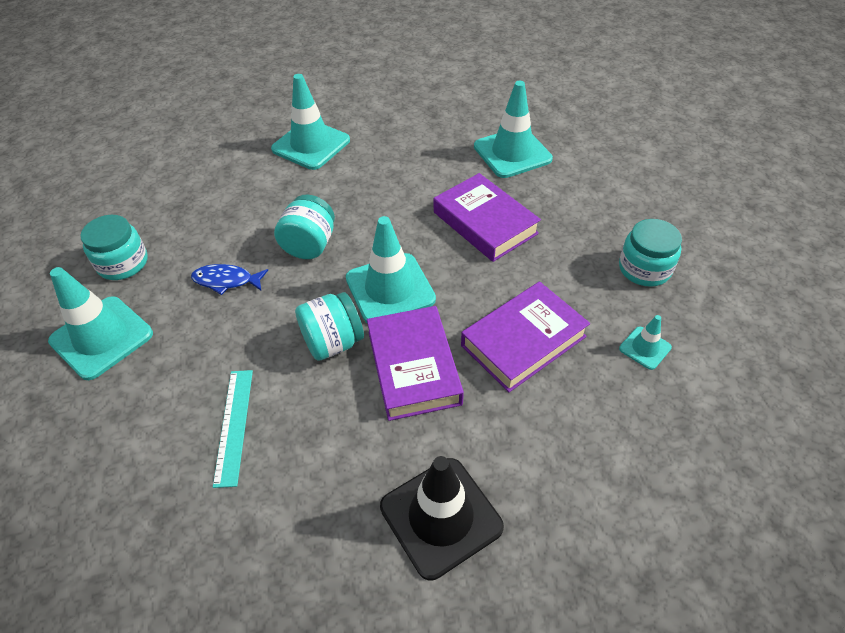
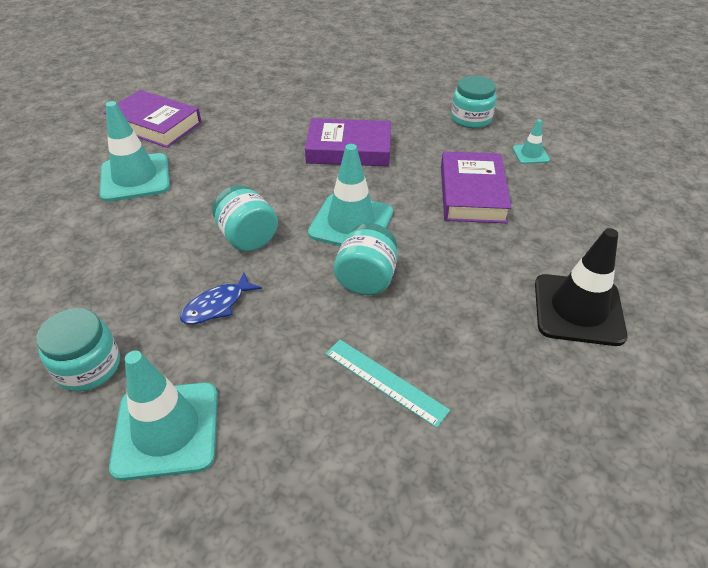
camera: 50 degrees left, 5 degrees down
purple book [367,306,464,421] -> purple book moved to [103,90,202,148]
turquoise traffic cone [474,81,553,178] -> none

